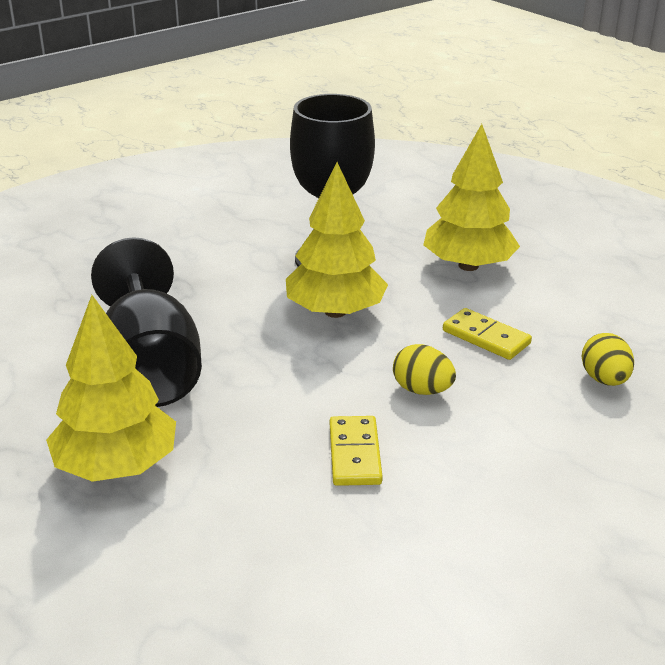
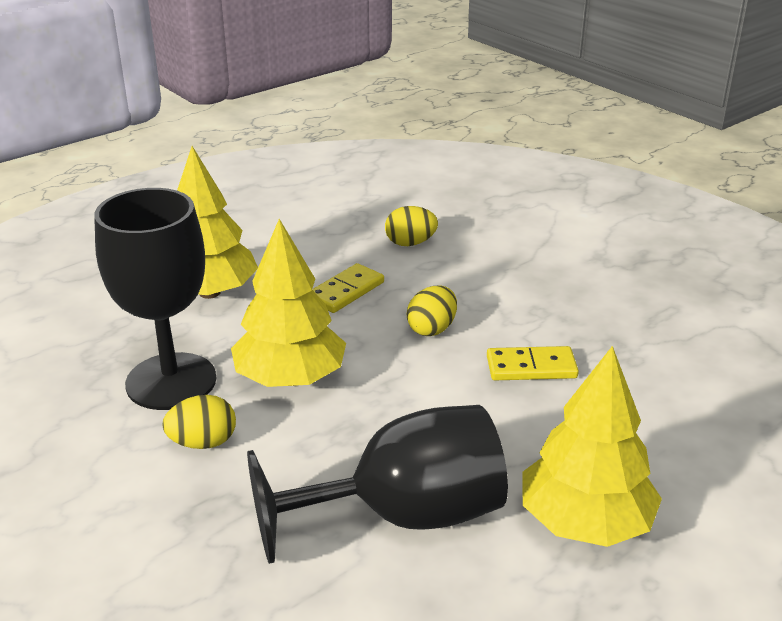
camera: 90 degrees left, 0 degrees up
none -> yellow egg [162,395,236,449]

